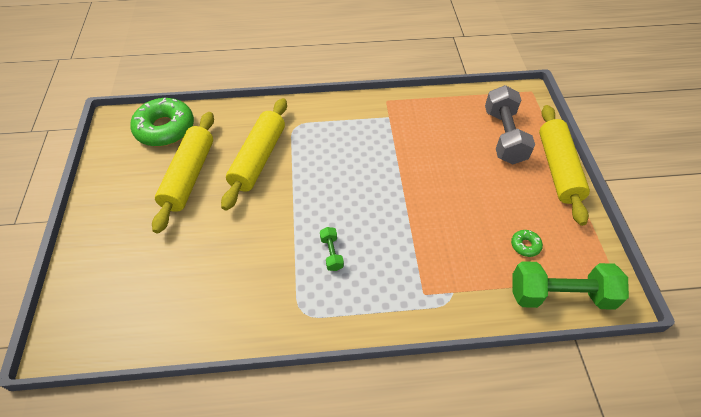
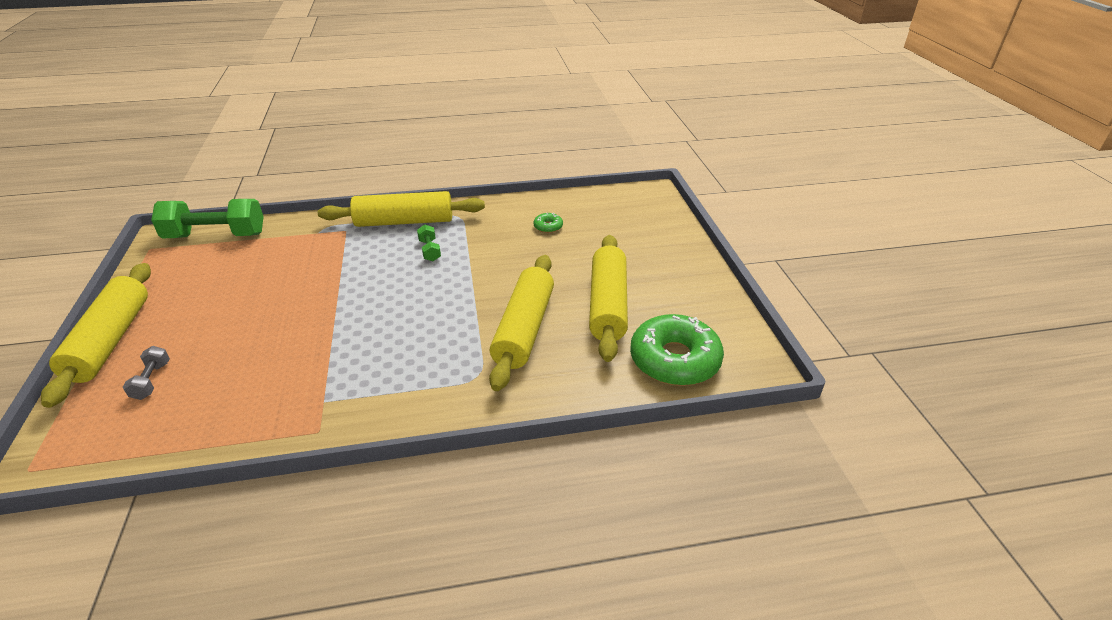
camera: 175 degrees right, 15 degrees down
grey dumbbell [485,85,535,164] -> grey dumbbell [123,346,170,400], size x0.46
green donut [511,230,543,257] -> green donut moved to [534,213,563,233]
none -> yellow rolling pin [318,191,485,227]

